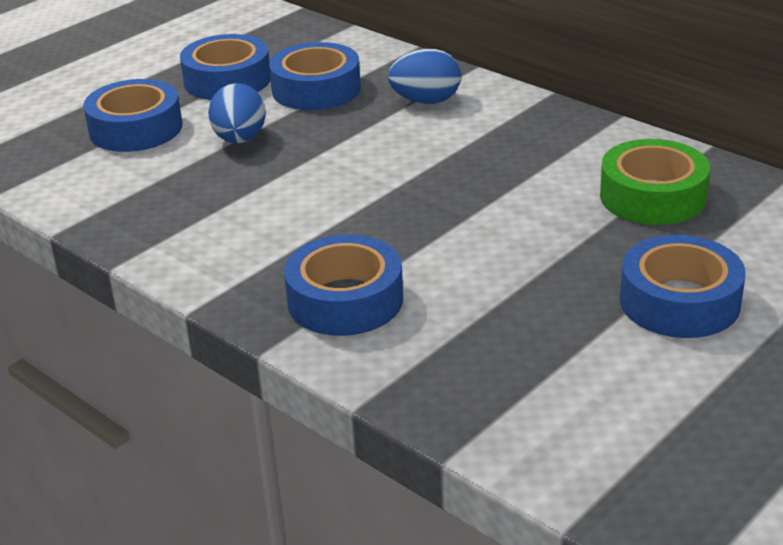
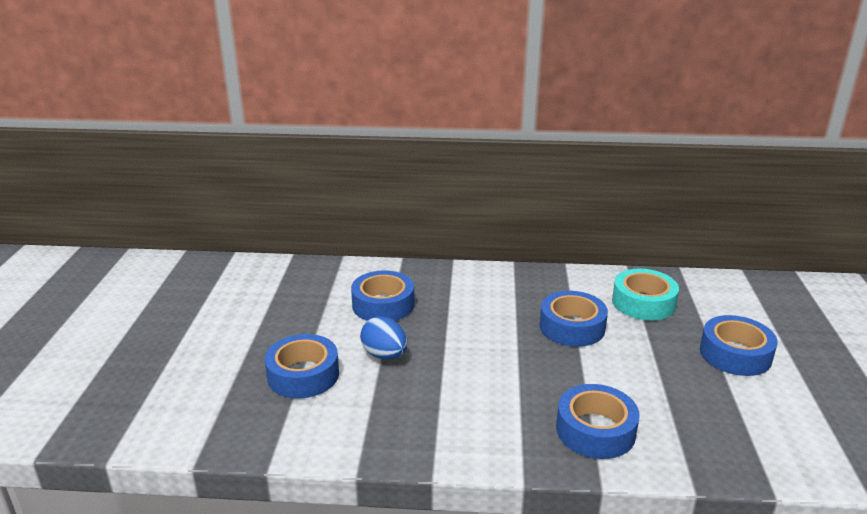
camera: 40 degrees left, 5 degrees down
blue tape [180,34,271,100] -> blue tape moved to [540,291,608,347]
blue egg [388,49,461,104] -> none
green tape [600,139,710,225] -> turquoise tape [612,269,679,320]

